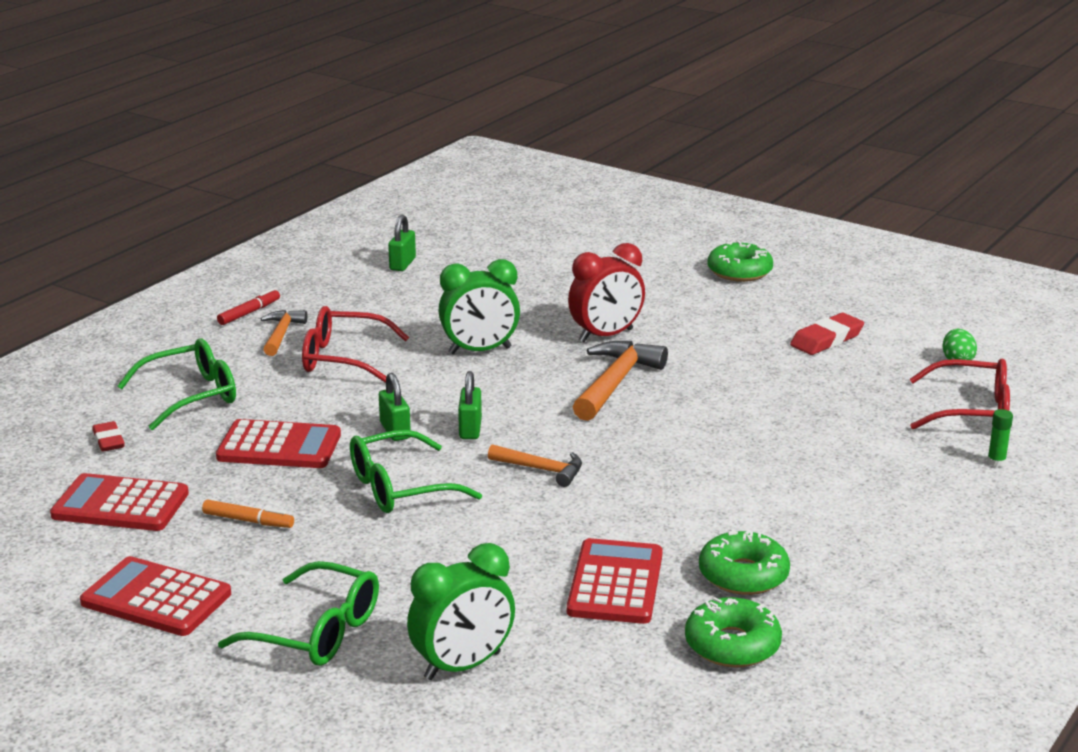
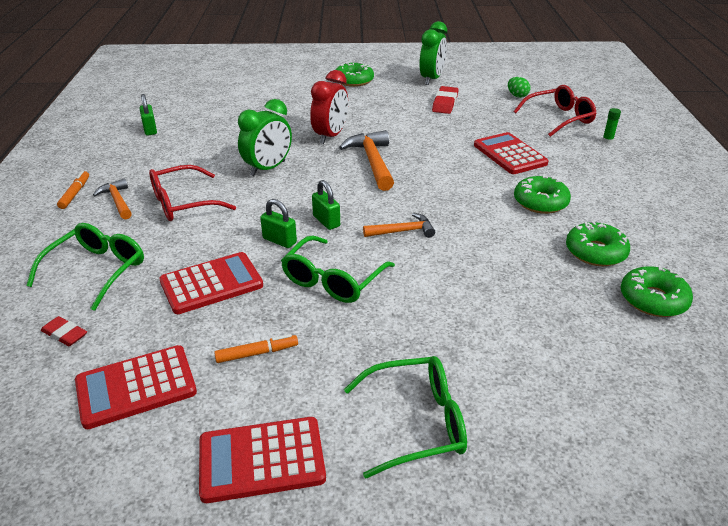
camera: 35 degrees left, 10 degrees up
red marker [217,289,280,325] -> orange marker [57,171,89,209]
green clock [407,543,515,680] -> green clock moved to [419,21,447,85]
red calculator [567,538,663,624] -> red calculator moved to [474,132,549,174]
none -> green donut [514,175,571,214]

